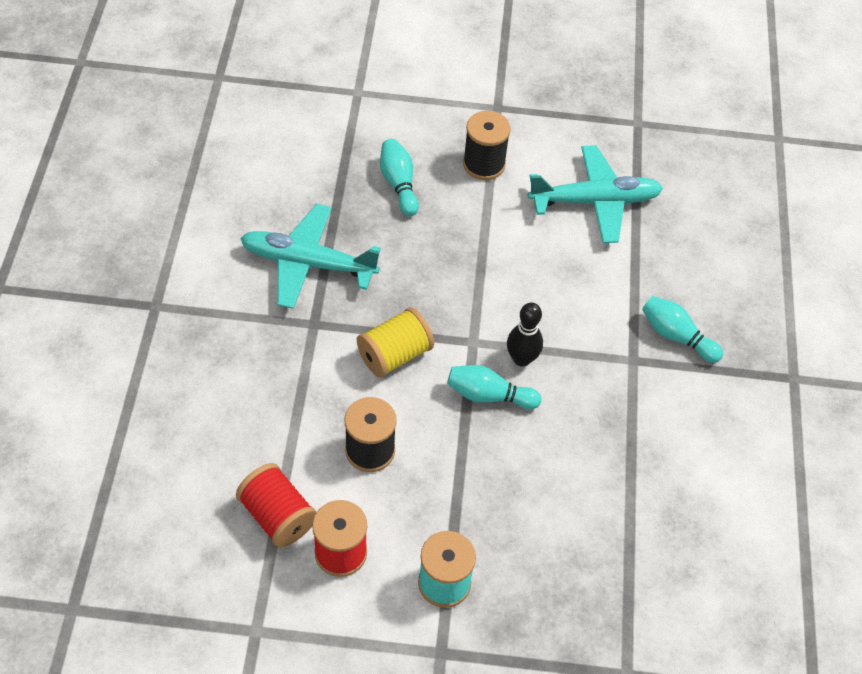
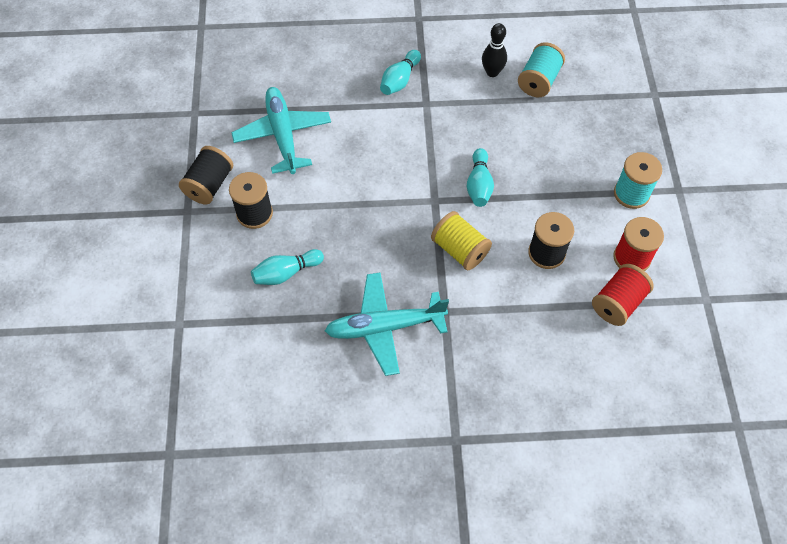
camera: 95 degrees left, 5 degrees up
turquoise plane [240,204,381,309] -> turquoise plane turned 75 degrees clockwise [325,272,449,376]
black bowling pin [507,303,543,367] -> black bowling pin moved to [482,23,507,77]
none -> black spool [179,146,233,204]
none -> turquoise spool [518,42,565,97]

